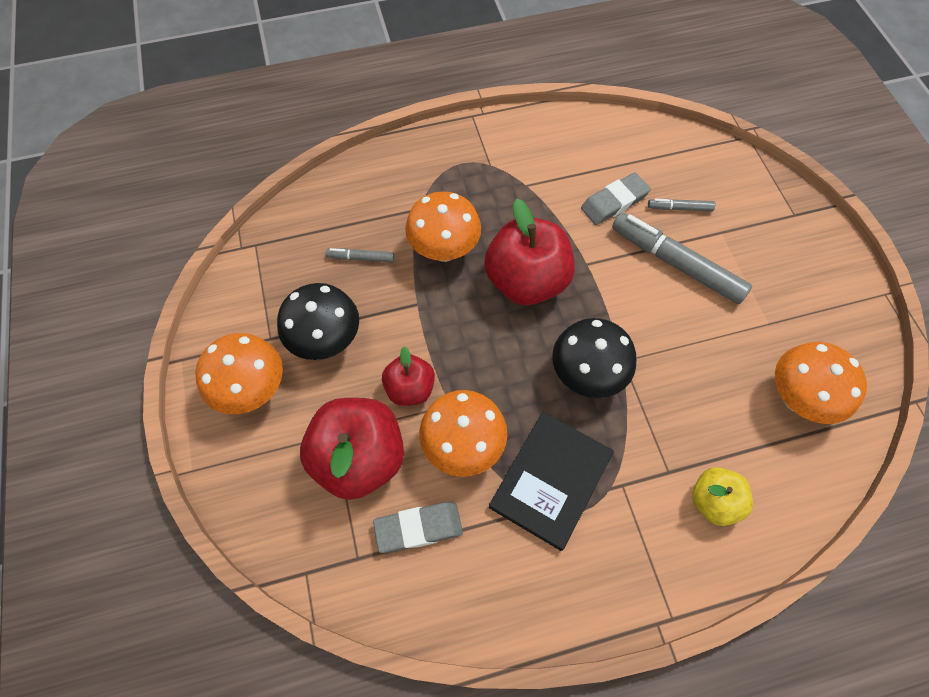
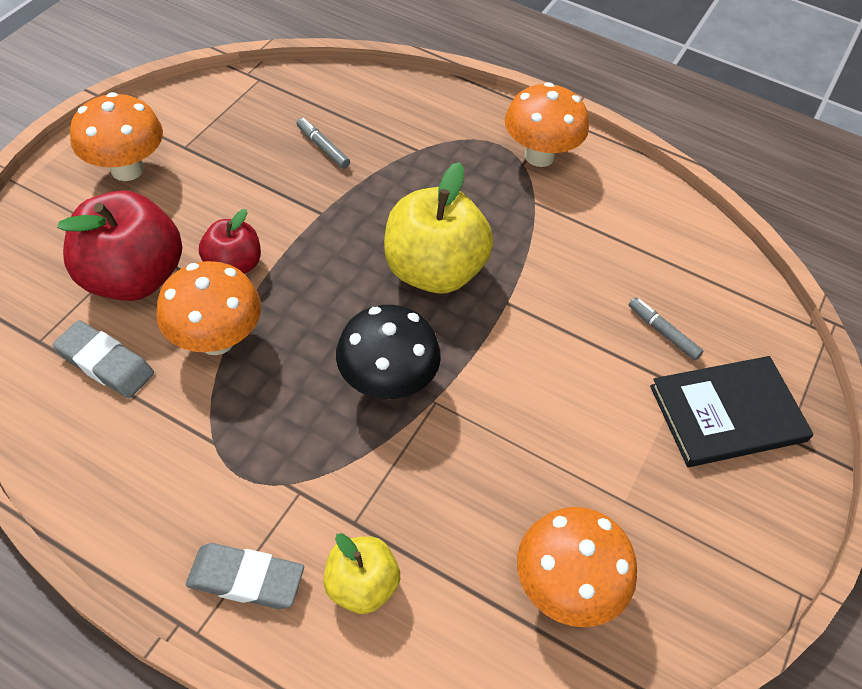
camera: 40 degrees right, 10 degrees down
black mushroom [277,283,359,360] -> none
orange mushroom [405,191,481,262] -> orange mushroom moved to [505,82,589,167]
red apple [484,199,574,305] -> yellow apple [384,162,493,294]
black book [489,412,613,551] -> black book moved to [650,356,814,467]
grey eraser [581,173,651,225] -> grey eraser moved to [186,543,304,609]
grey marker [612,213,752,304] -> none

